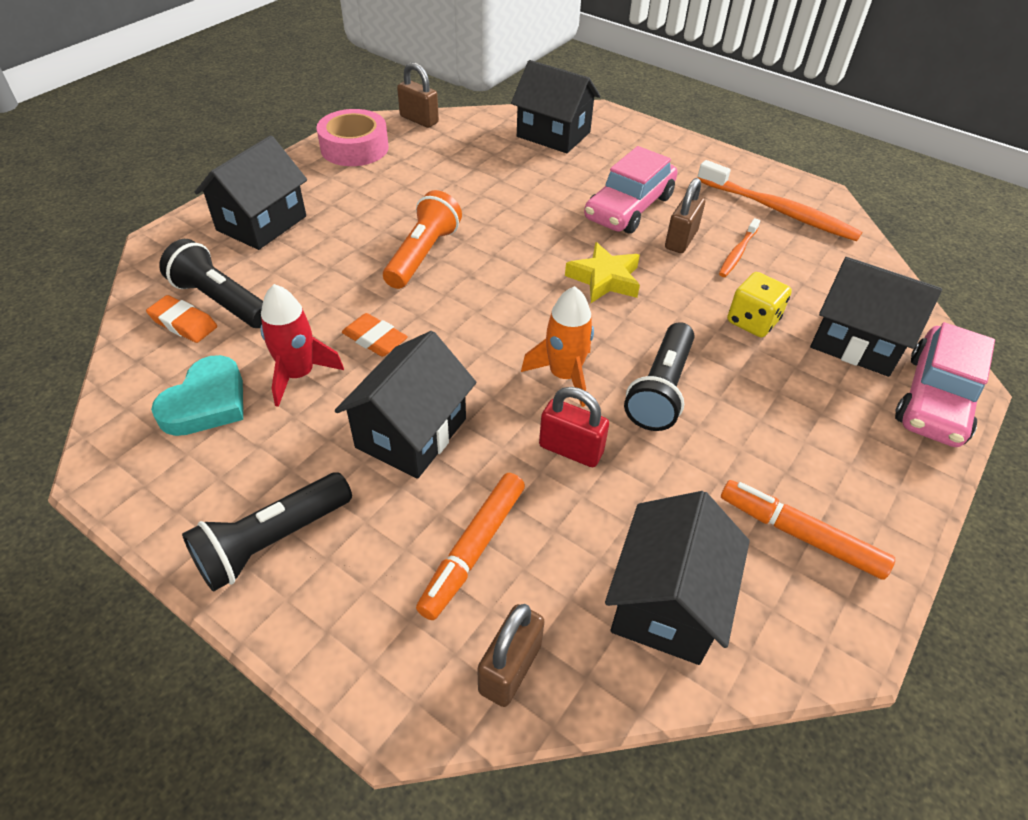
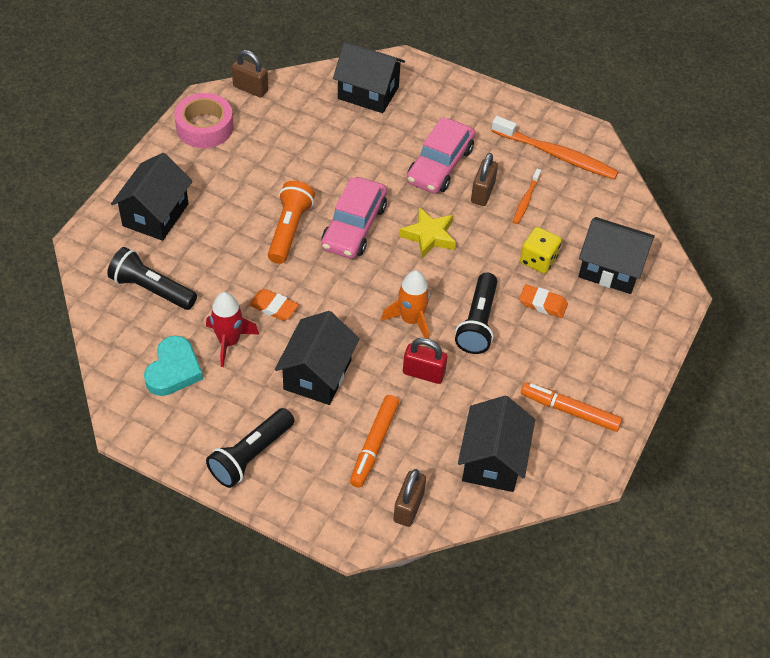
camera: 10 degrees left, 5 degrees up
orange eraser [146,295,217,343] -> orange eraser moved to [519,284,568,318]
pink car [895,322,995,447] -> pink car moved to [321,177,387,259]

